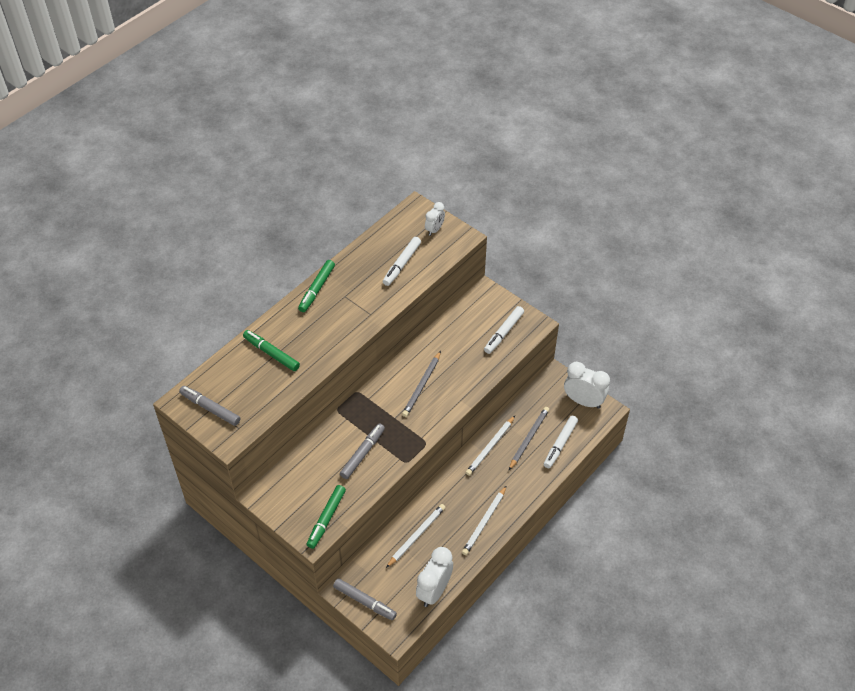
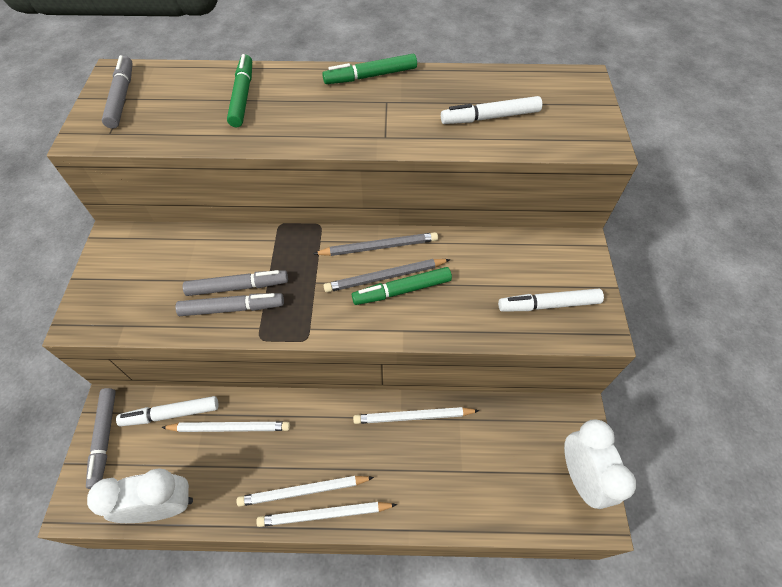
camera: 50 degrees right, 5 degrees up
green marker [307,485,346,549] -> green marker moved to [352,267,452,305]
white clock [425,202,445,236] -> none
grey pencil [509,407,549,470] -> grey pencil moved to [313,232,438,256]
white marker [544,416,578,468] -> white marker moved to [116,396,219,427]
none -> grey marker [176,293,284,316]
none -> white pencil [256,502,397,527]

